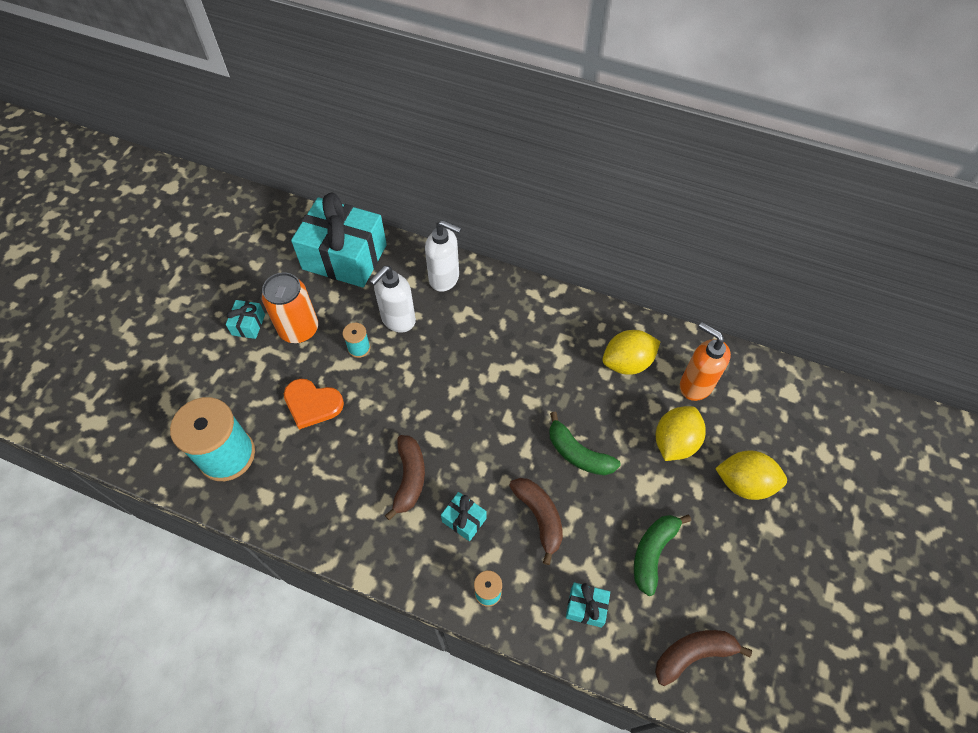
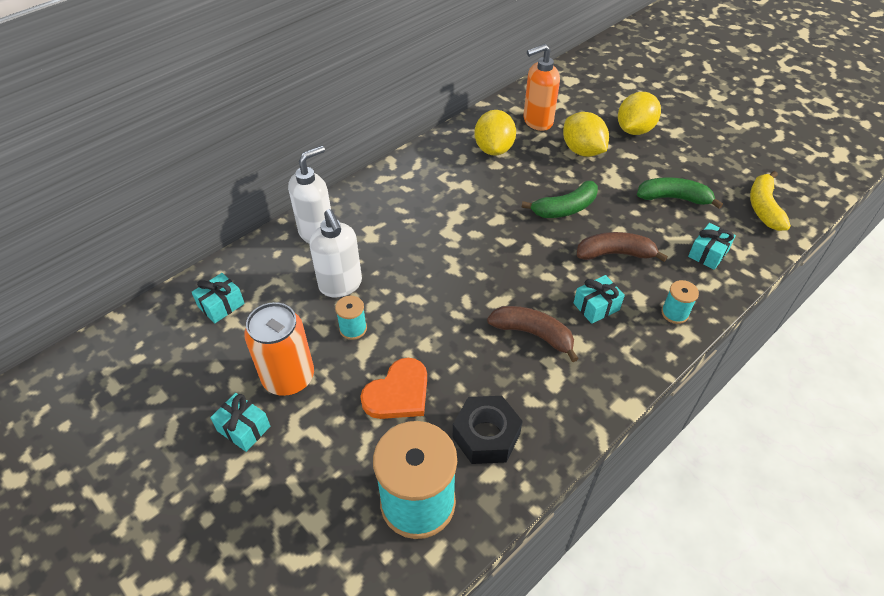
camera: 65 degrees left, 10 degrees down
turquoise gift [291,192,387,287] -> turquoise gift [192,273,245,323], size x0.42
green banana [634,515,691,596] -> green banana turned 135 degrees clockwise [637,177,723,209]
brown banana [655,630,752,686] -> yellow banana [750,171,791,231]
none -> black nut [453,396,523,464]

